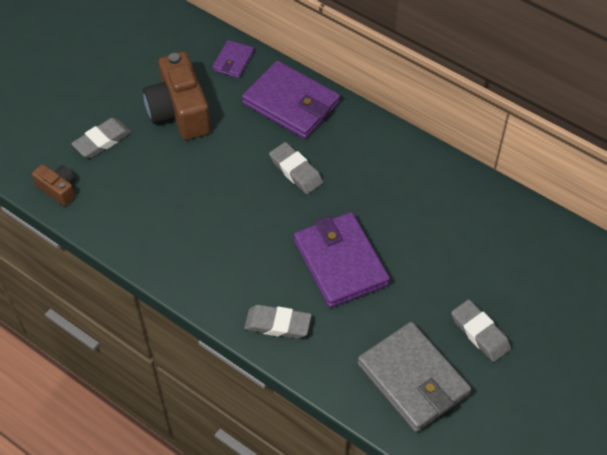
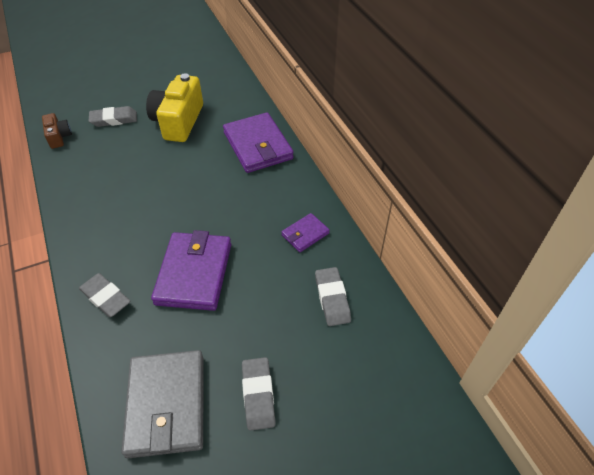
camera: 30 degrees right, 5 degrees down
brown camera [143,52,211,140] -> yellow camera [146,73,203,142]
purple wallet [212,40,254,78] -> purple wallet moved to [281,213,330,252]
grey eraser [269,142,323,194] -> grey eraser moved to [315,267,351,326]

